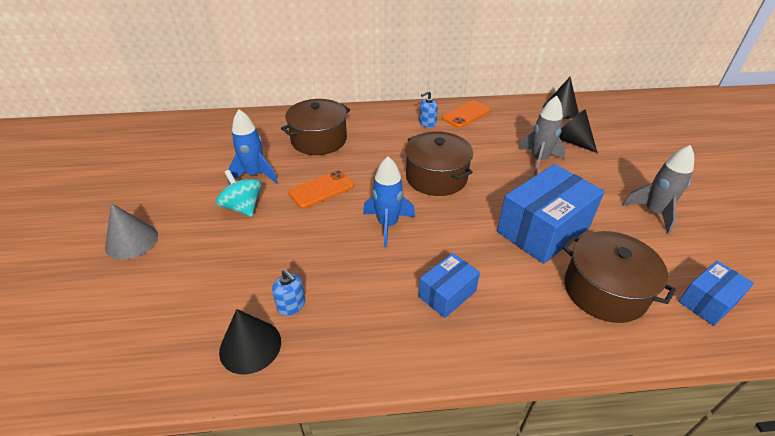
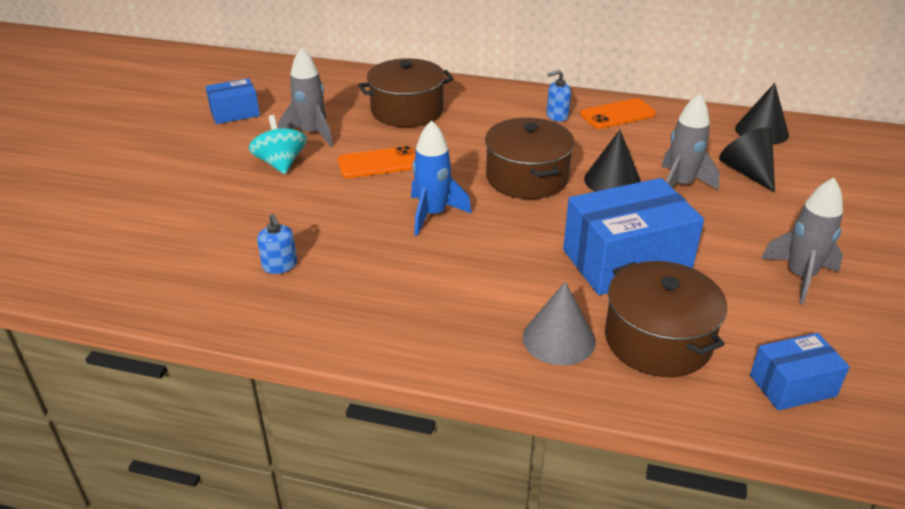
camera: 20 degrees right, 5 degrees down
grey cone [105,203,158,260] -> grey cone moved to [523,282,596,366]
black cone [219,309,281,375] -> black cone moved to [584,130,641,192]
blue rocket [228,109,278,185] -> grey rocket [278,47,333,147]
blue box [419,253,480,318] -> blue box moved to [206,78,260,124]

